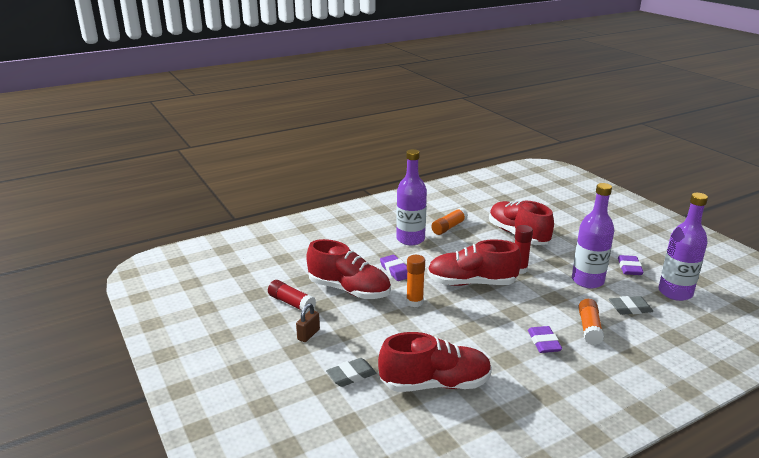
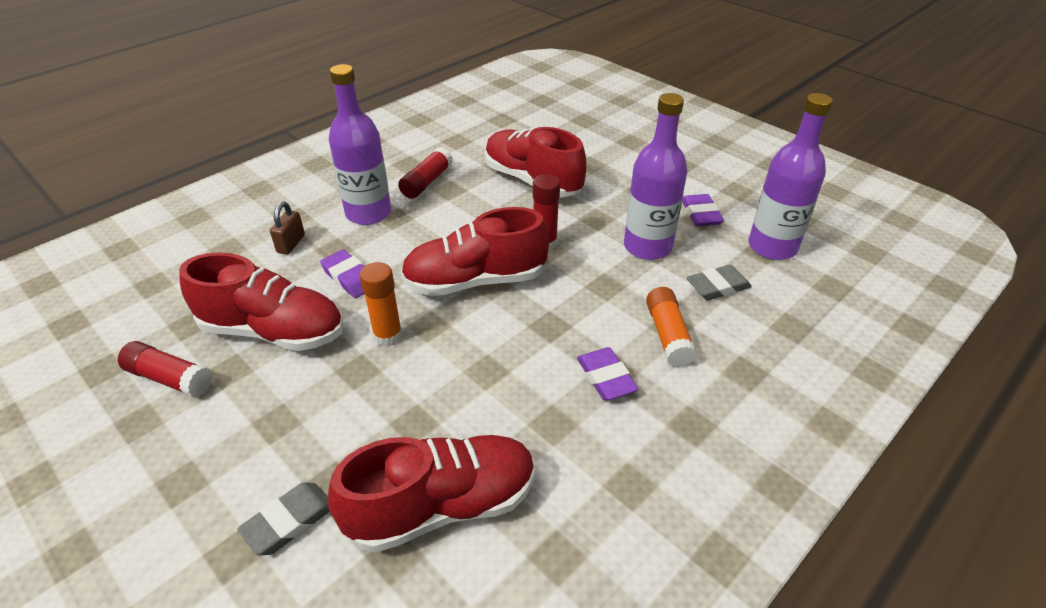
camera: 15 degrees left, 15 degrees up
brown padlock [296,303,320,342] -> brown padlock moved to [270,202,305,255]
orange glue stick [431,208,468,235] -> red glue stick [398,147,453,199]

